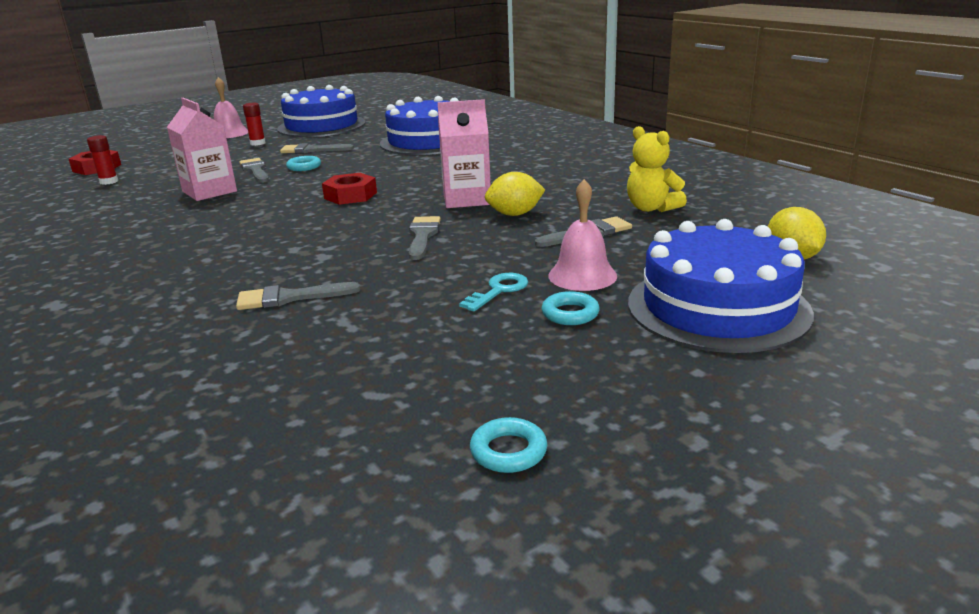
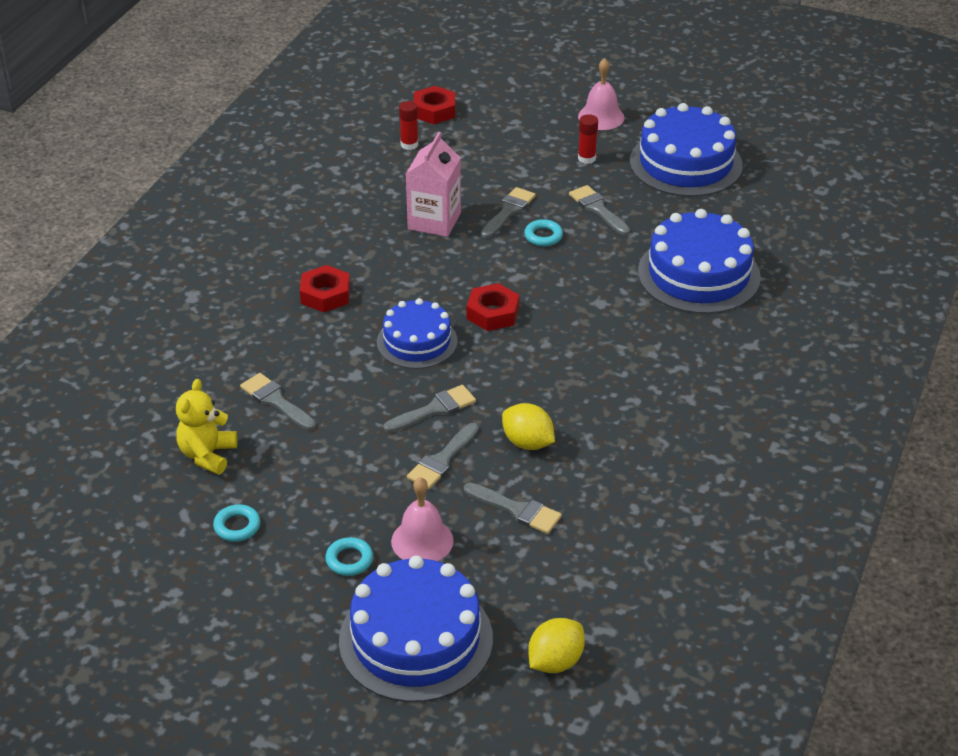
camera: 55 degrees right, 15 degrees up
pink carton [437,99,491,208] -> none
turquoise key [459,273,528,312] -> none
turquoise ring [470,417,547,473] -> turquoise ring moved to [213,504,261,542]
yellow teddy bear [627,126,687,212] -> yellow teddy bear moved to [176,379,238,475]
none -> red nut [300,265,350,312]
none -> blue cake [377,298,458,369]
none -> grey brush [407,423,479,489]

